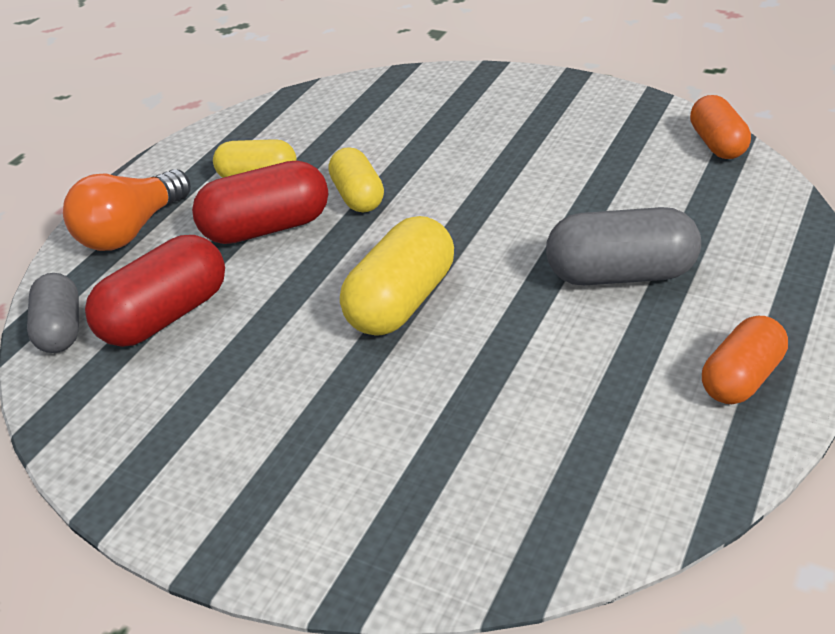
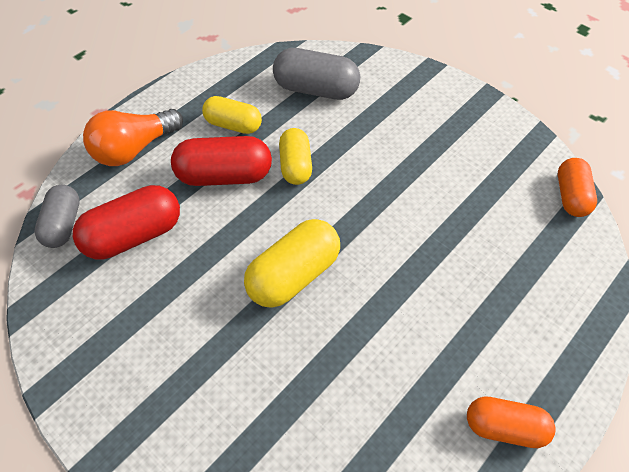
camera: 10 degrees right, 15 degrees up
grey capsule [546,207,701,285] -> grey capsule moved to [273,48,360,100]
orange capsule [702,316,788,404] -> orange capsule turned 45 degrees clockwise [467,397,556,448]

